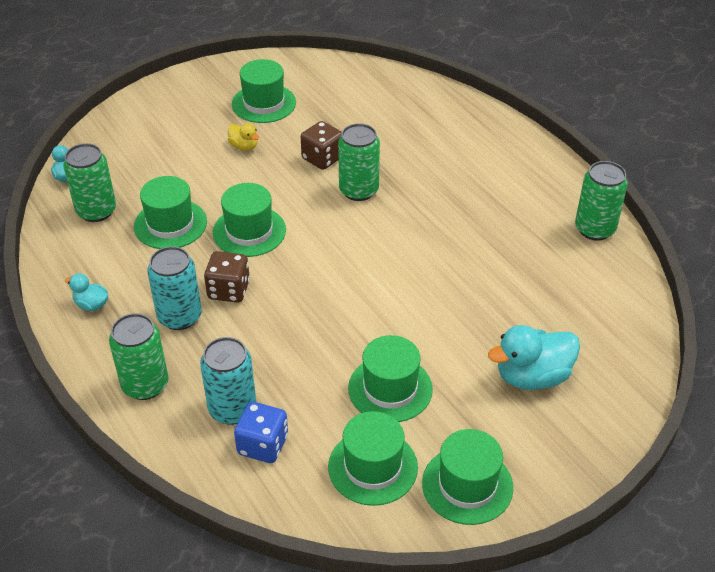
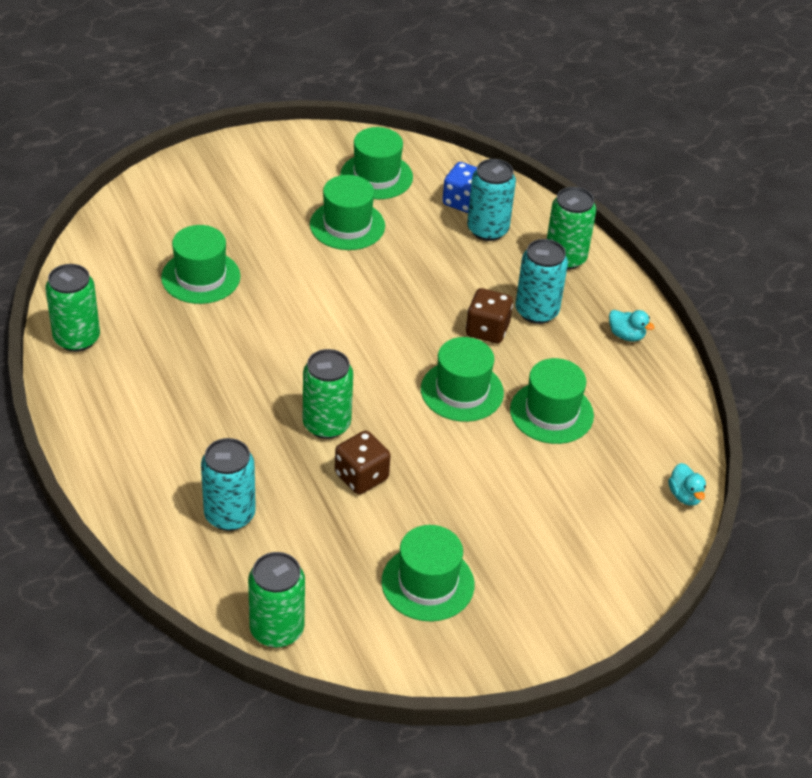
camera: 175 degrees left, 0 degrees up
green can [63,143,116,222] -> green can moved to [248,552,305,648]
yellow duck [228,123,259,151] -> none
green hat [422,429,513,525] -> green hat moved to [161,225,241,304]
turquoise duck [488,325,580,390] -> none
none -> turquoise can [201,438,256,531]

